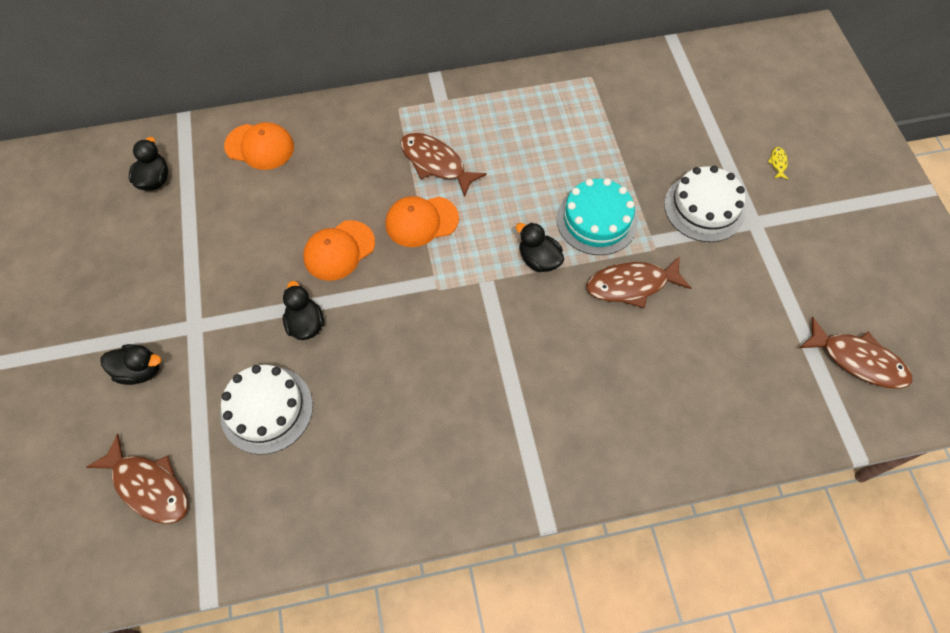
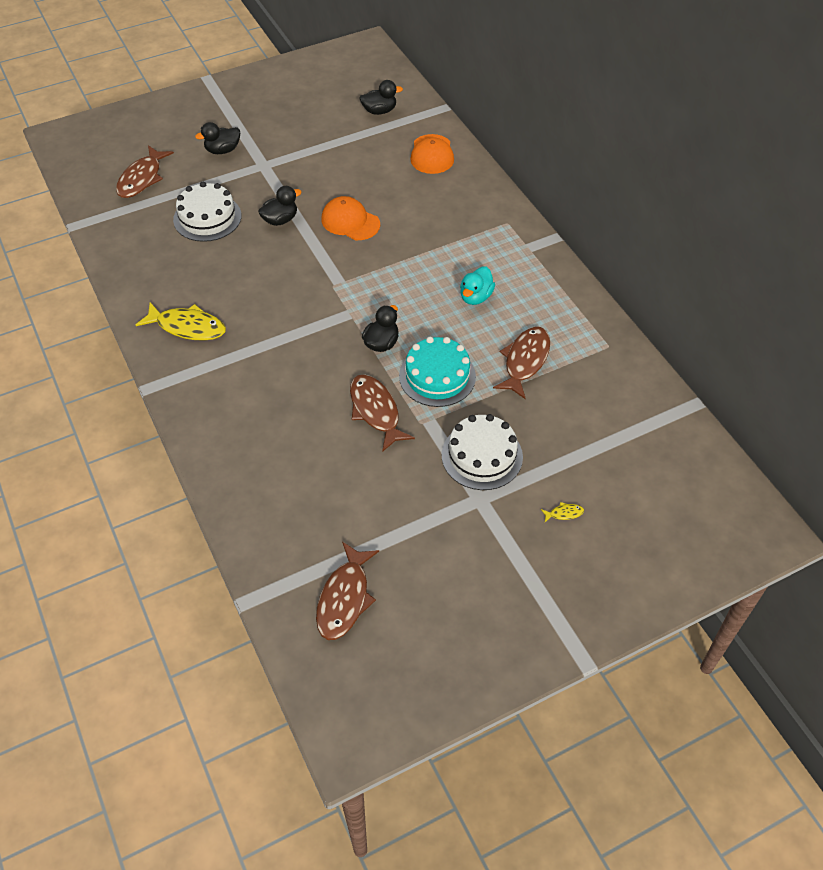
camera: 75 degrees right, 10 degrees down
black duck [100,344,161,385] -> black duck turned 75 degrees clockwise [195,122,240,154]
orange cap [385,196,459,247] -> none
brown fish [400,133,487,197] -> brown fish moved to [493,327,550,399]
none -> yellow fish [136,302,226,341]
none -> turquoise duck [460,266,495,305]

